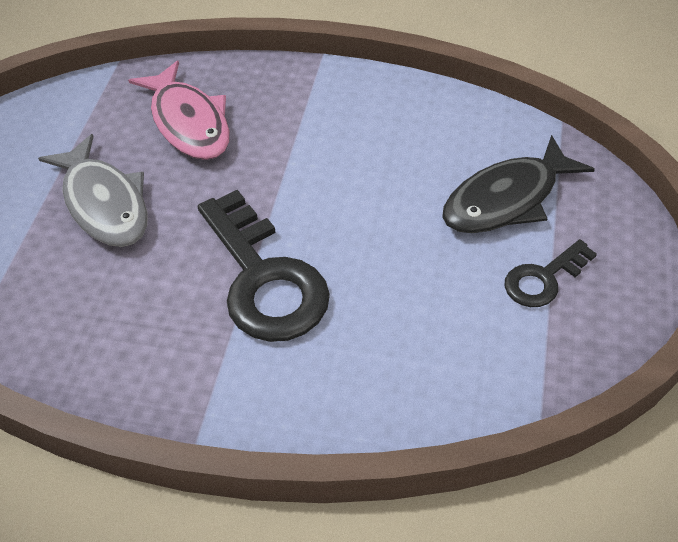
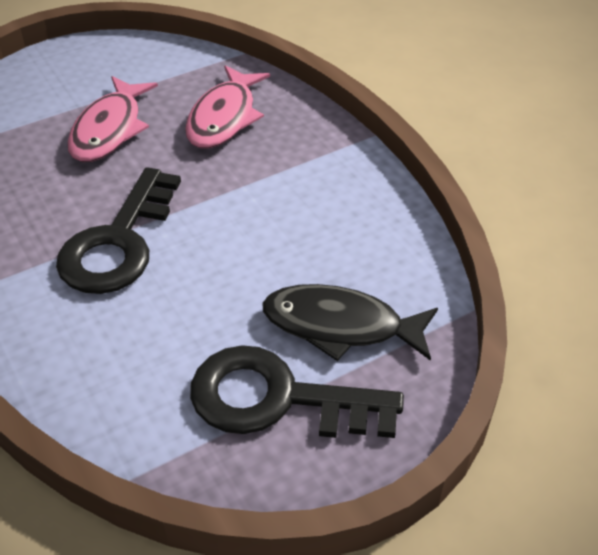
camera: 45 degrees right, 5 degrees down
grey fish [38,134,148,247] -> pink fish [67,76,158,162]
black key [505,239,597,307] -> black key [190,345,404,438], size x1.92

